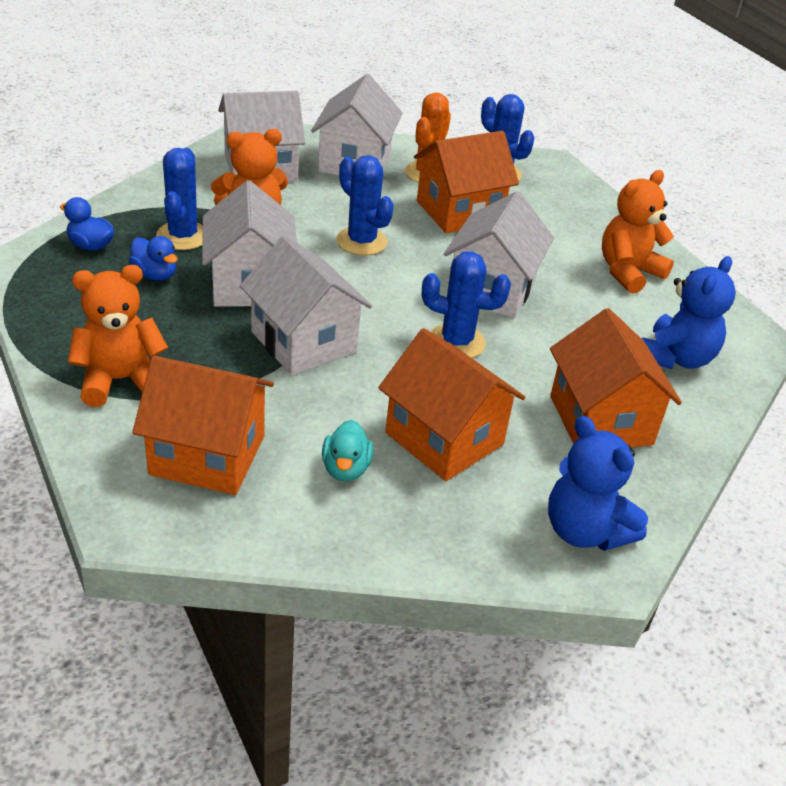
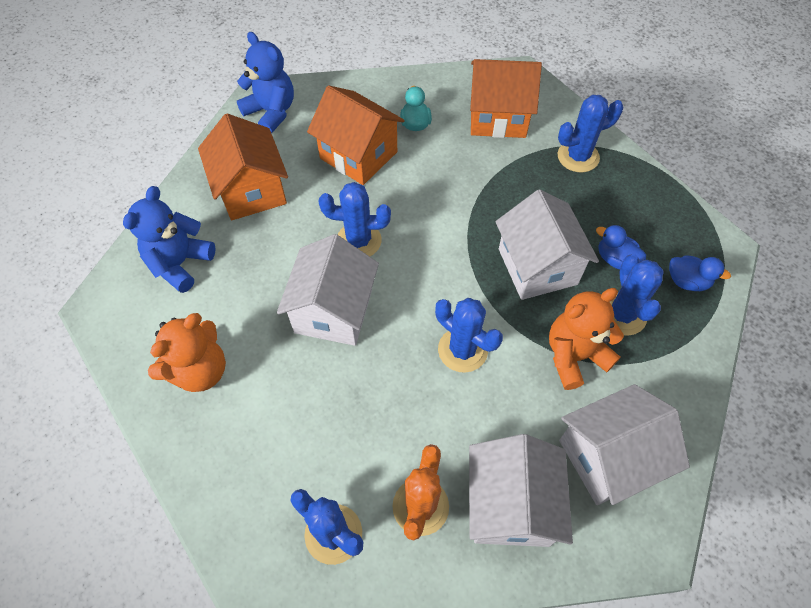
camera: 175 degrees right, 20 degrees up
orange teddy bear [68,265,168,407] -> blue cactus [558,95,623,172]
white house [240,235,372,376] -> none
orange house [414,131,519,233] -> none

